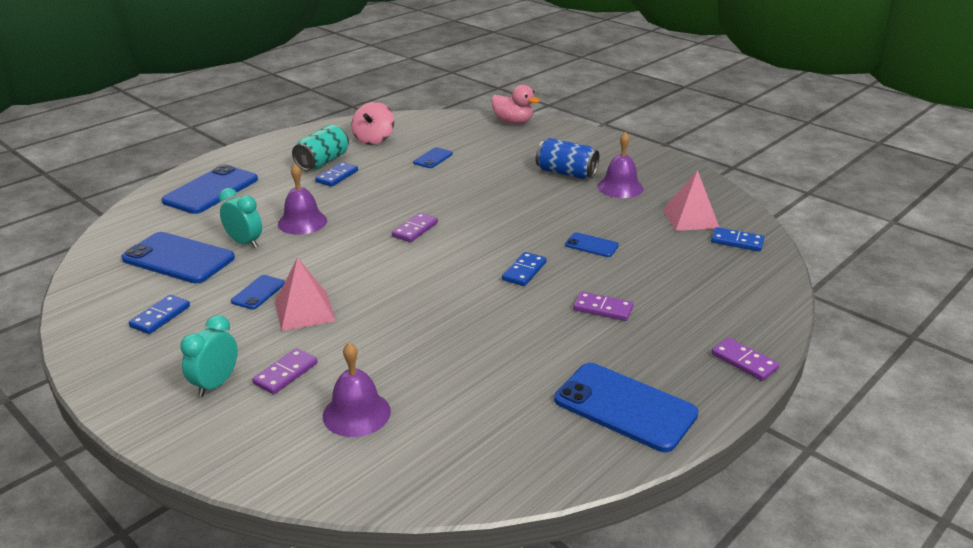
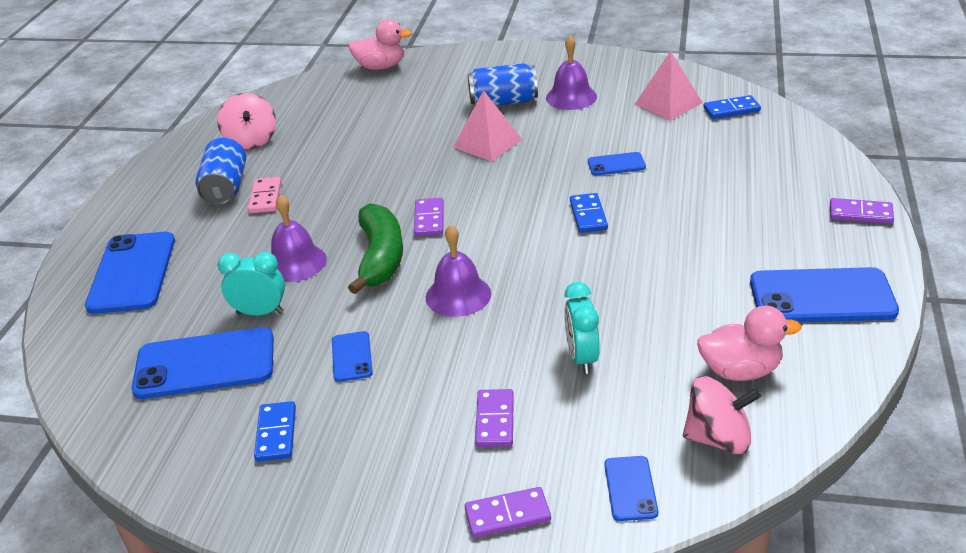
camera: 30 degrees left, 5 degrees up
turquoise clock [180,315,238,397] -> turquoise clock moved to [564,282,600,374]
pink pyramid [275,257,336,331] -> pink pyramid moved to [453,90,522,162]
turquoise can [292,125,349,171] -> blue can [196,138,246,205]
blue domino [315,162,358,187] -> pink domino [248,177,282,213]
purple bell [323,342,391,437] -> purple bell moved to [426,225,491,317]
blue phone [413,147,453,168] -> blue phone moved to [604,456,658,521]
purple domino [573,291,633,321] -> purple domino moved to [465,487,551,538]
none -> green banana [348,203,403,294]
none -> pink spinning top [683,376,761,454]
none -> pink duck [697,305,801,381]

